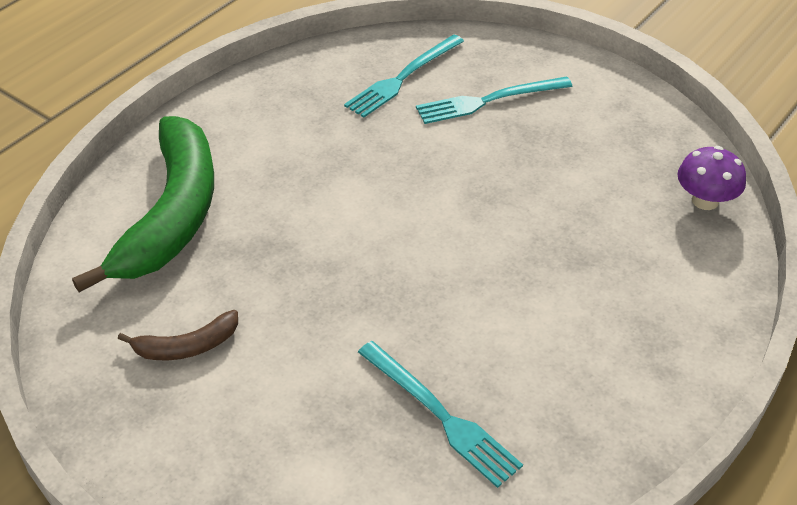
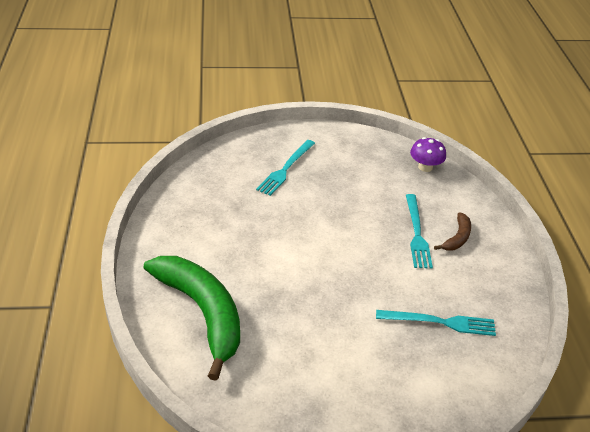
camera: 45 degrees left, 5 degrees down
brown banana [118,310,238,360] -> brown banana moved to [434,212,471,251]
turquoise fork [344,34,464,118] -> turquoise fork moved to [406,194,433,269]

